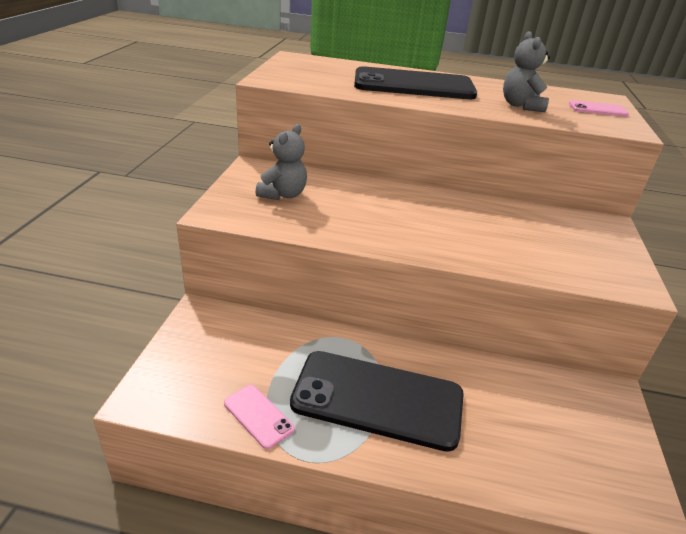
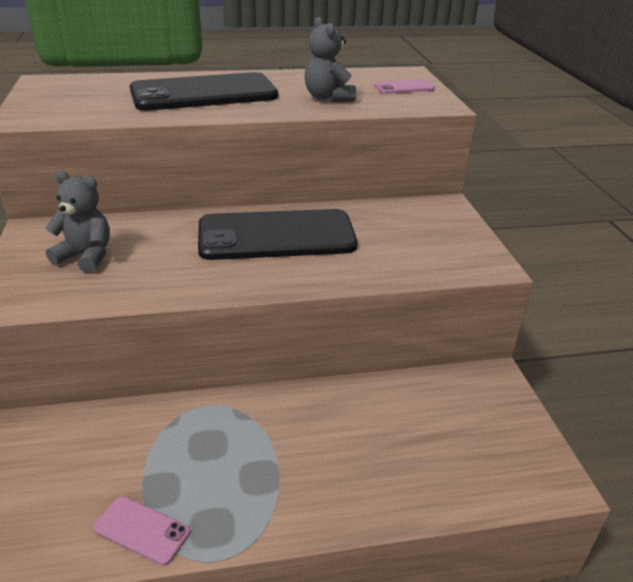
camera: 20 degrees left, 0 degrees up
grey teddy bear [255,124,307,200] -> grey teddy bear turned 75 degrees counterclockwise [45,170,110,273]
black phone [290,351,464,452] -> black phone moved to [198,209,357,260]

